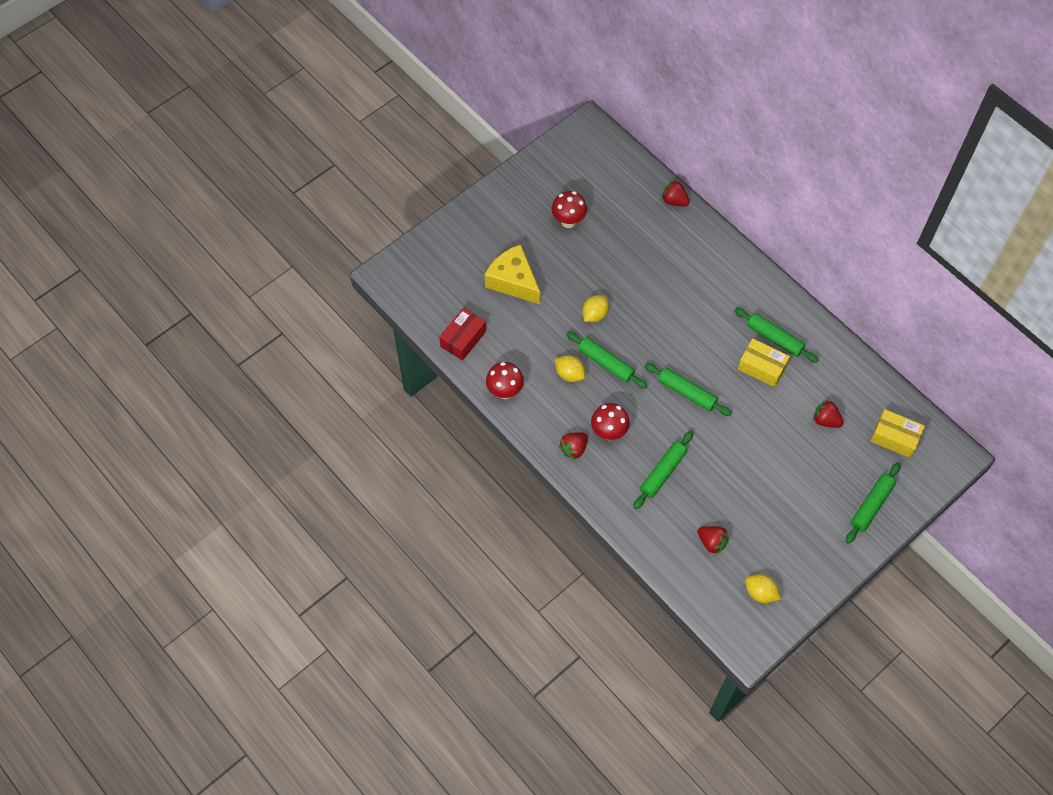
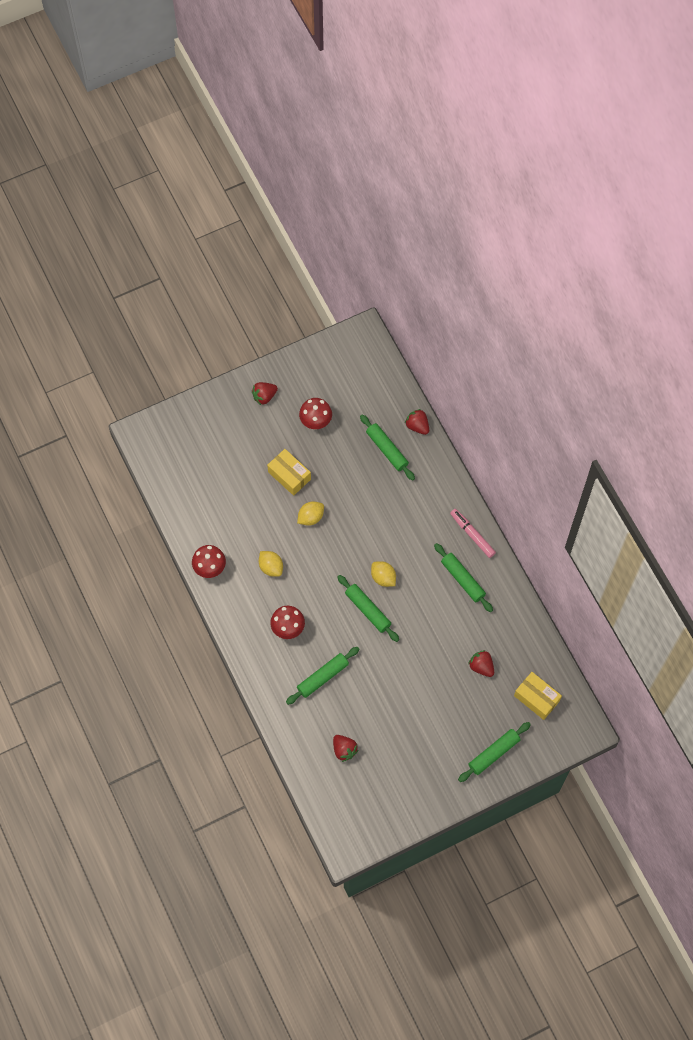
camera: 15 degrees right, 5 degrees up
red box [439,308,486,361] -> none
yellow cheese [485,244,540,304] -> none
red strawberry [559,432,588,460] -> red strawberry moved to [252,382,278,405]
green rolling pin [566,331,647,389] -> green rolling pin moved to [360,414,415,481]
yellow box [738,338,790,387] -> yellow box moved to [267,449,311,496]
yellow lemon [745,574,781,603] -> yellow lemon moved to [371,561,396,587]
none -> pink marker [450,509,496,558]

